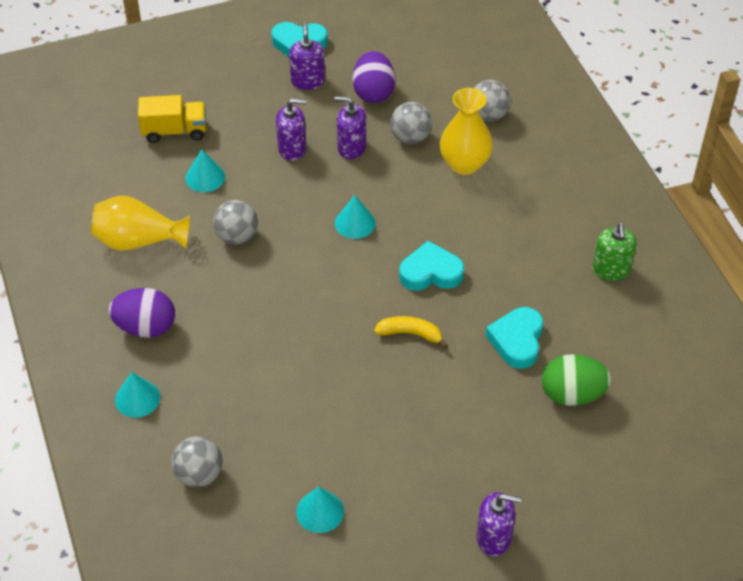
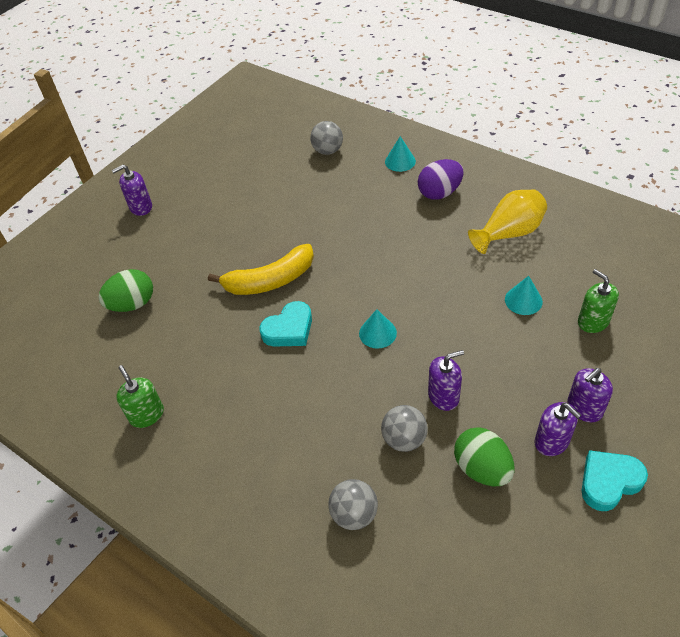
camera: 150 degrees right, 0 degrees up
yellow truck [138,95,206,143] -> green soap dispenser [578,269,619,333]
grey ball [213,200,258,245] -> none
purple soap dispenser [276,99,306,161] -> purple soap dispenser moved to [567,368,613,422]
turquoise cone [296,487,344,533] -> none
purple egg [352,51,395,103] -> green egg [454,427,515,486]
yellow banana [374,316,448,349] -> yellow banana [208,244,314,295], size x1.81
yellow vase [440,88,493,175] -> none
turquoise heart [486,307,543,369] -> none

